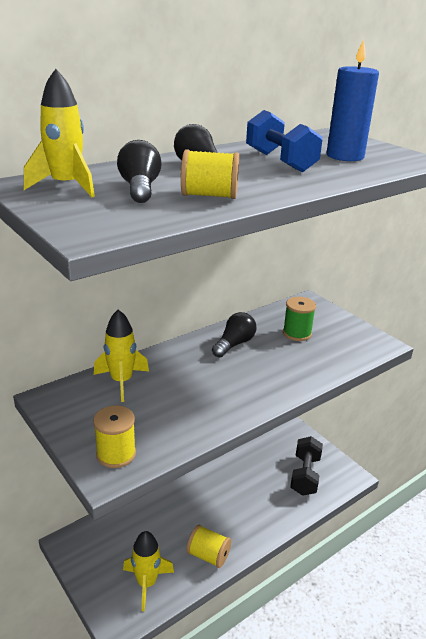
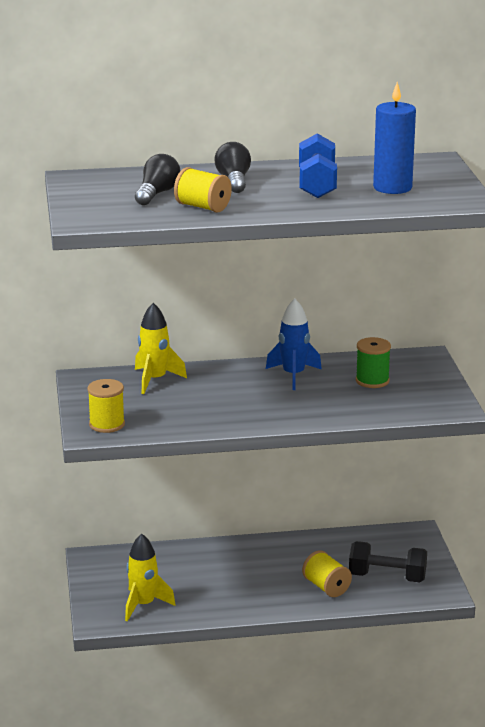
camera: 30 degrees right, 5 degrees down
yellow rocket [24,69,95,197] -> none
yellow spool [186,525,231,568] -> yellow spool moved to [302,550,352,597]
black light bulb [212,312,256,358] -> blue rocket [266,299,322,390]
black dumbbell [290,436,323,496] -> black dumbbell turned 60 degrees clockwise [349,541,427,582]

